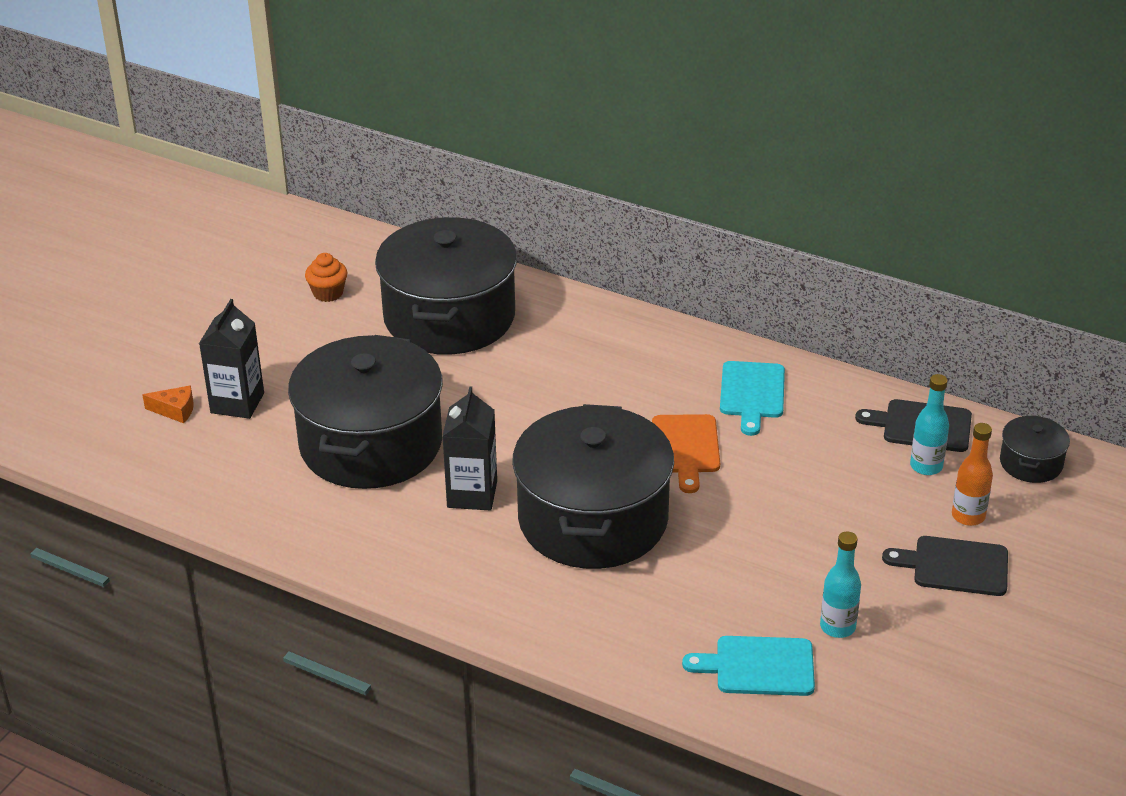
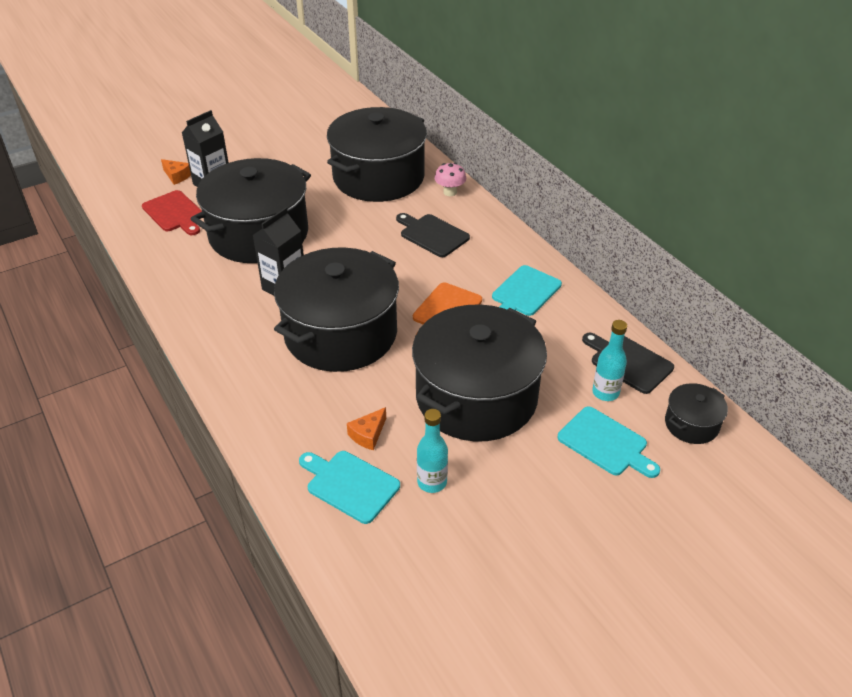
camera: 30 degrees right, 5 degrees up
orange cupcake [305,253,348,302] -> none
black cutting board [882,536,1008,596] -> black cutting board moved to [396,213,470,257]
orange bottle [952,423,993,526] -> turquoise cutting board [558,406,660,478]
none -> red cutting board [142,190,202,235]
none -> orange cheese [347,407,386,450]
none -> black pot [412,305,547,442]
none -> pink mushroom [435,163,466,196]

